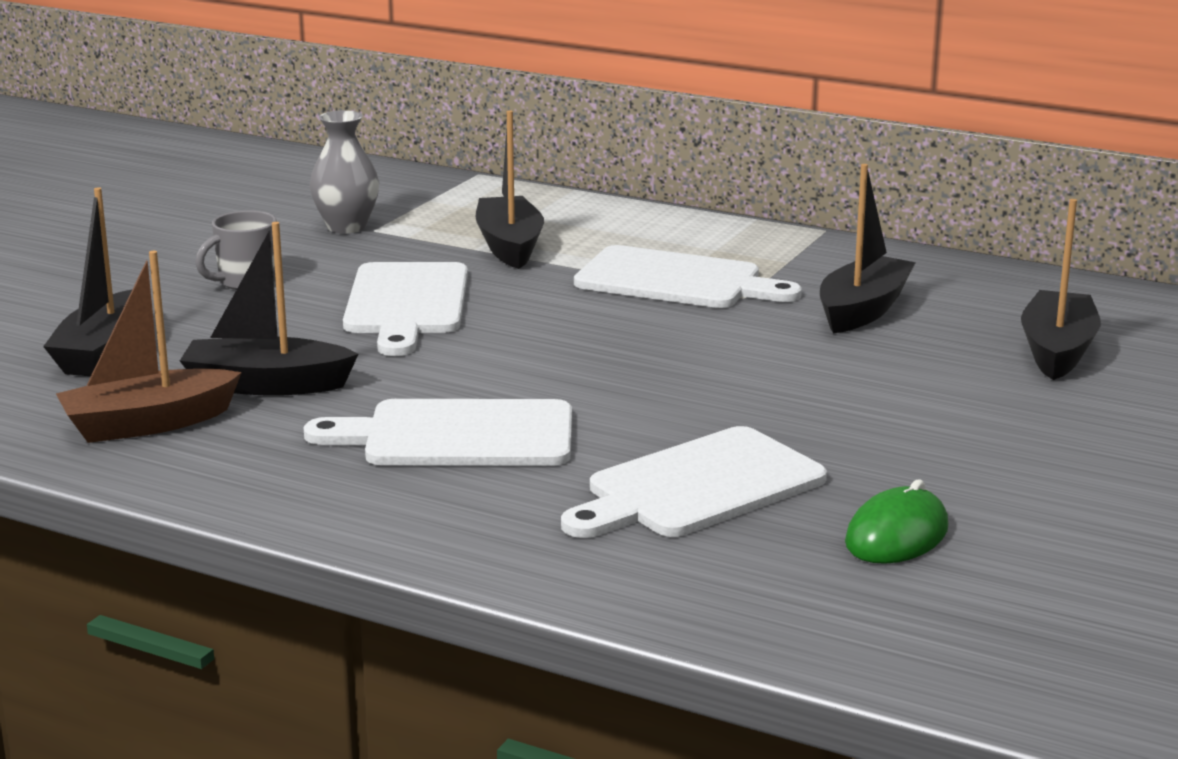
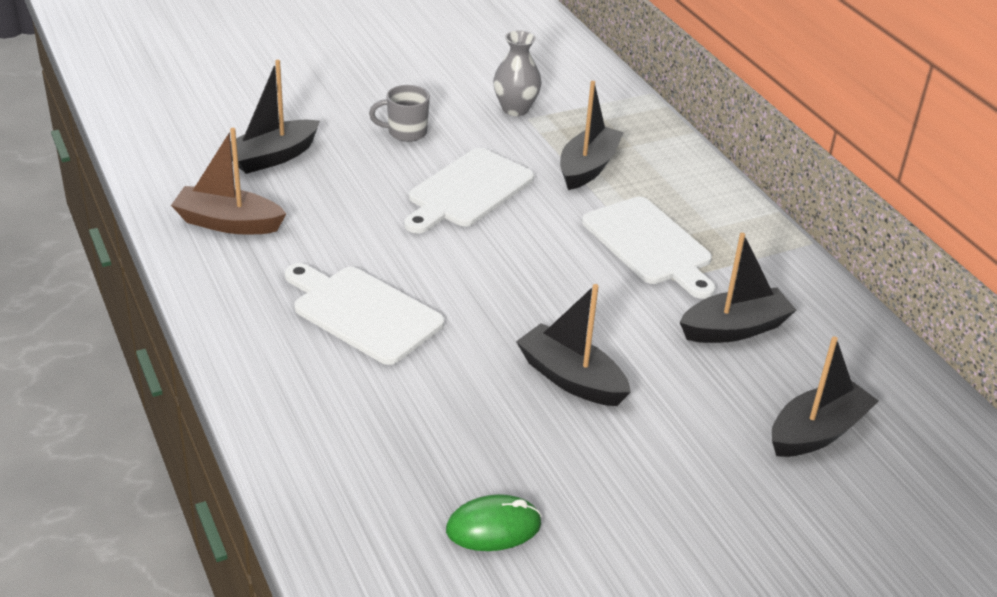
camera: 35 degrees right, 15 degrees up
black boat [180,222,358,396] -> black boat moved to [516,284,631,406]
white cutting board [561,426,827,538] -> none

